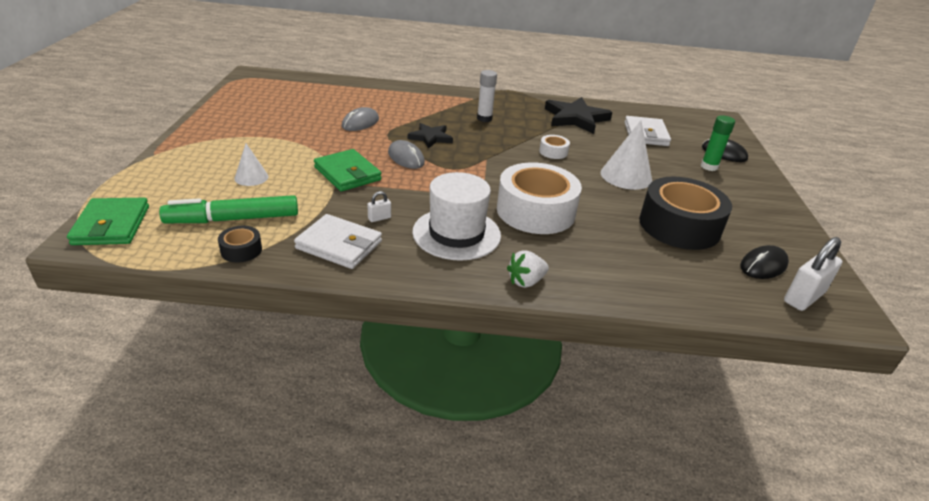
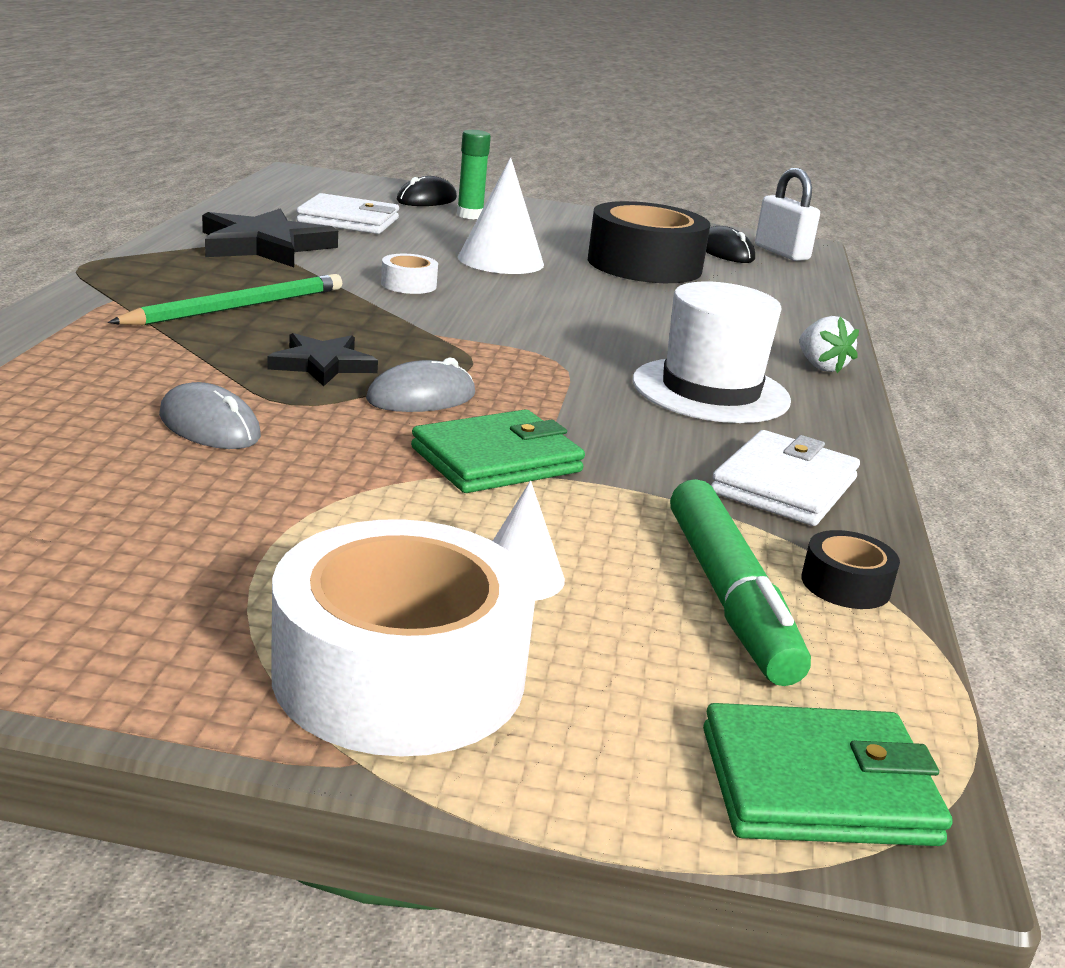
camera: 85 degrees left, 10 degrees down
white padlock [367,191,391,222] -> none
white glue stick [477,70,497,122] -> green pencil [108,274,342,325]
white tape [497,162,582,234] -> white tape moved to [271,519,535,757]

